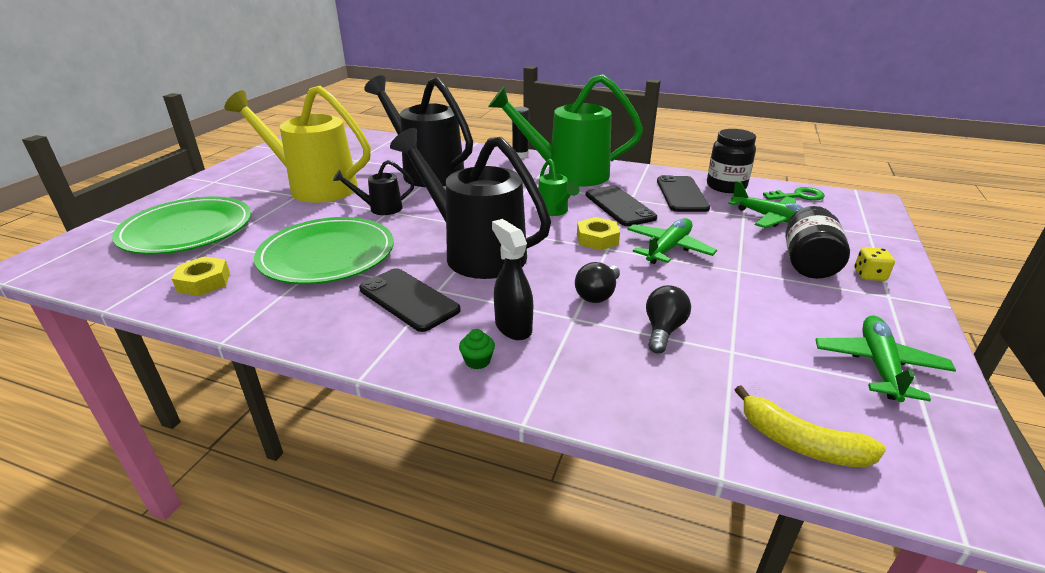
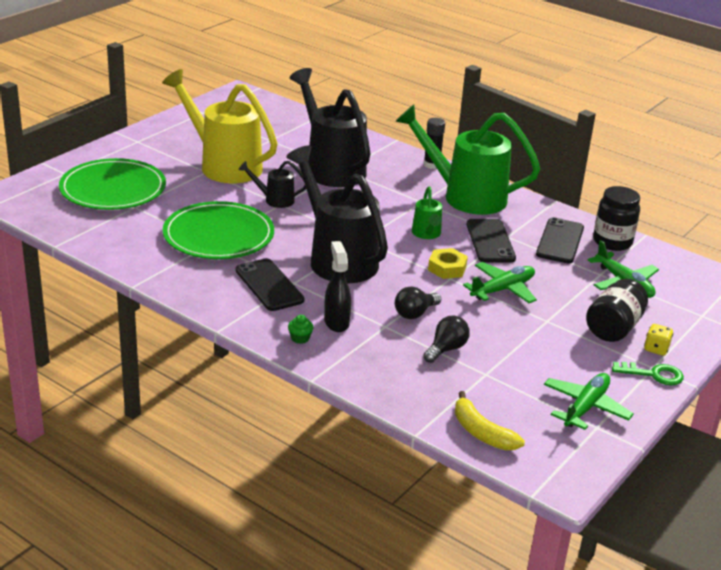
camera: 15 degrees right, 0 degrees up
yellow nut [172,256,230,296] -> none
green key [763,187,825,201] -> green key moved to [612,362,684,385]

